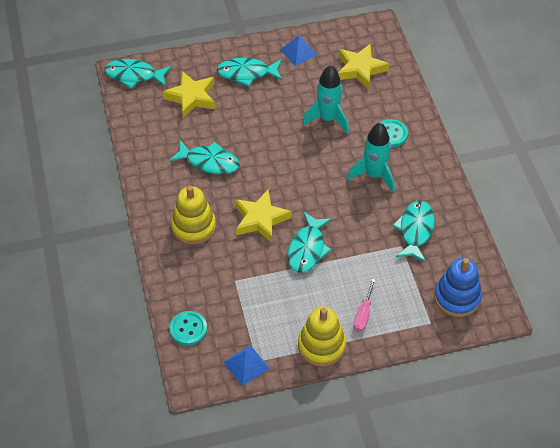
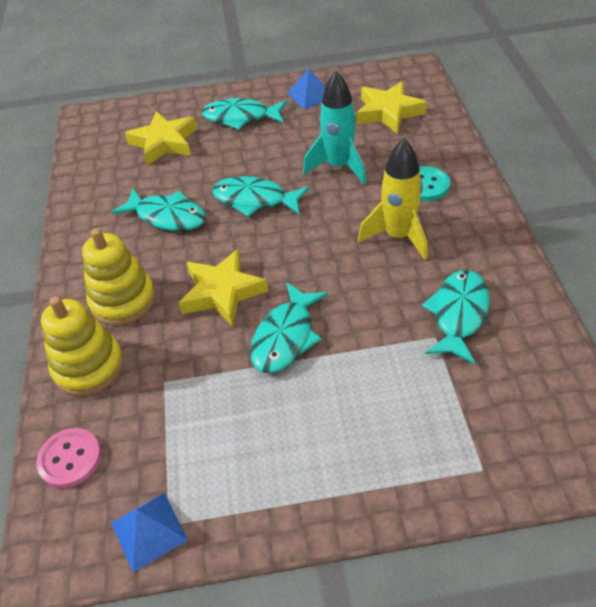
camera: 10 degrees right, 5 degrees down
turquoise fish [104,59,171,89] -> turquoise fish moved to [212,176,309,217]
turquoise button [170,311,207,345] -> pink button [36,428,101,488]
yellow stacking toy [298,306,346,367] -> yellow stacking toy moved to [41,296,124,396]
turquoise rocket [347,123,395,193] -> yellow rocket [358,138,428,260]
pink screwdriver [353,279,376,332] -> none
blue stacking toy [434,258,482,317] -> none

